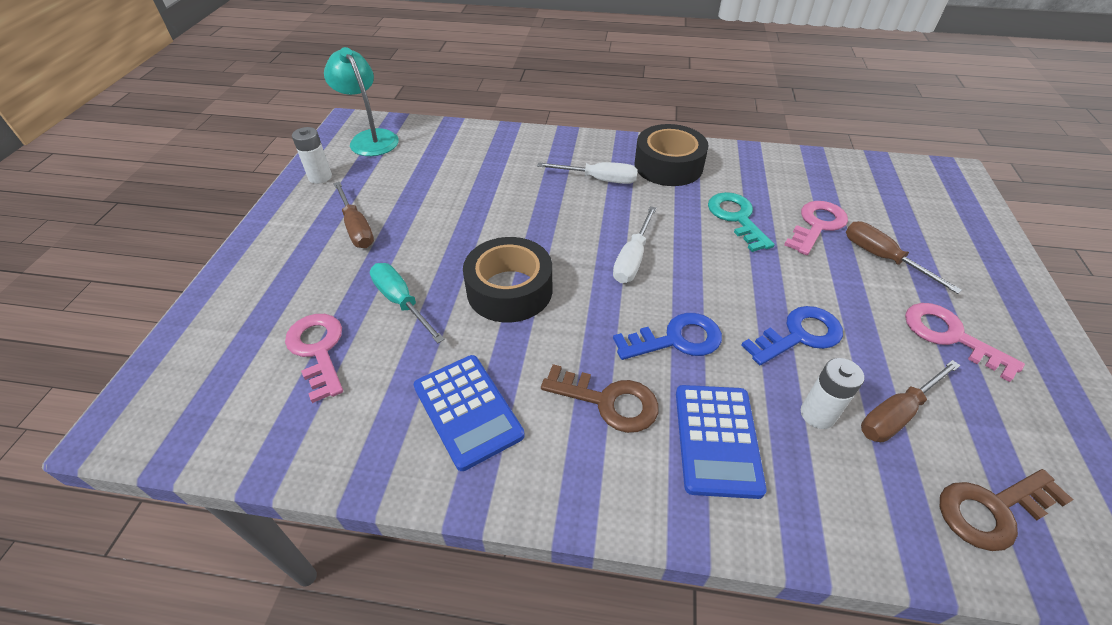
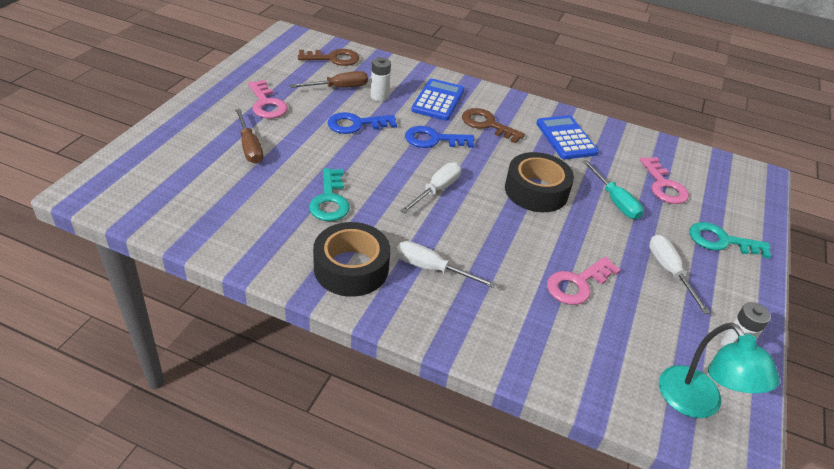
camera: 170 degrees left, 5 degrees down
brown screwdriver [333,182,374,248] -> white screwdriver [649,235,710,314]
pink key [784,201,848,255] -> pink key moved to [547,257,621,305]
none -> turquoise key [689,222,771,259]

